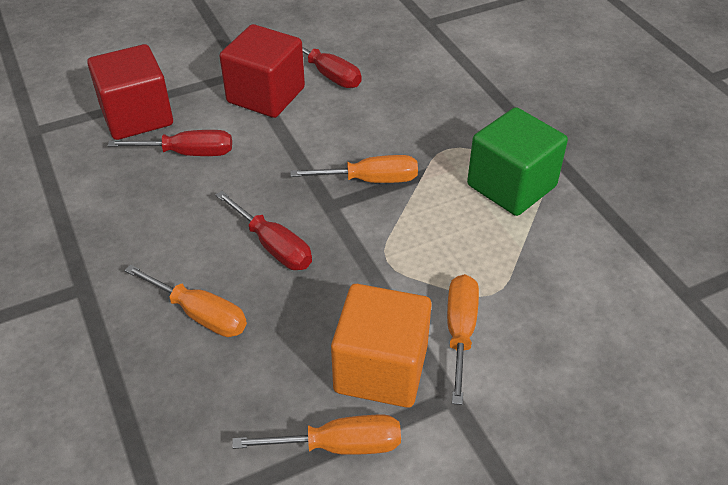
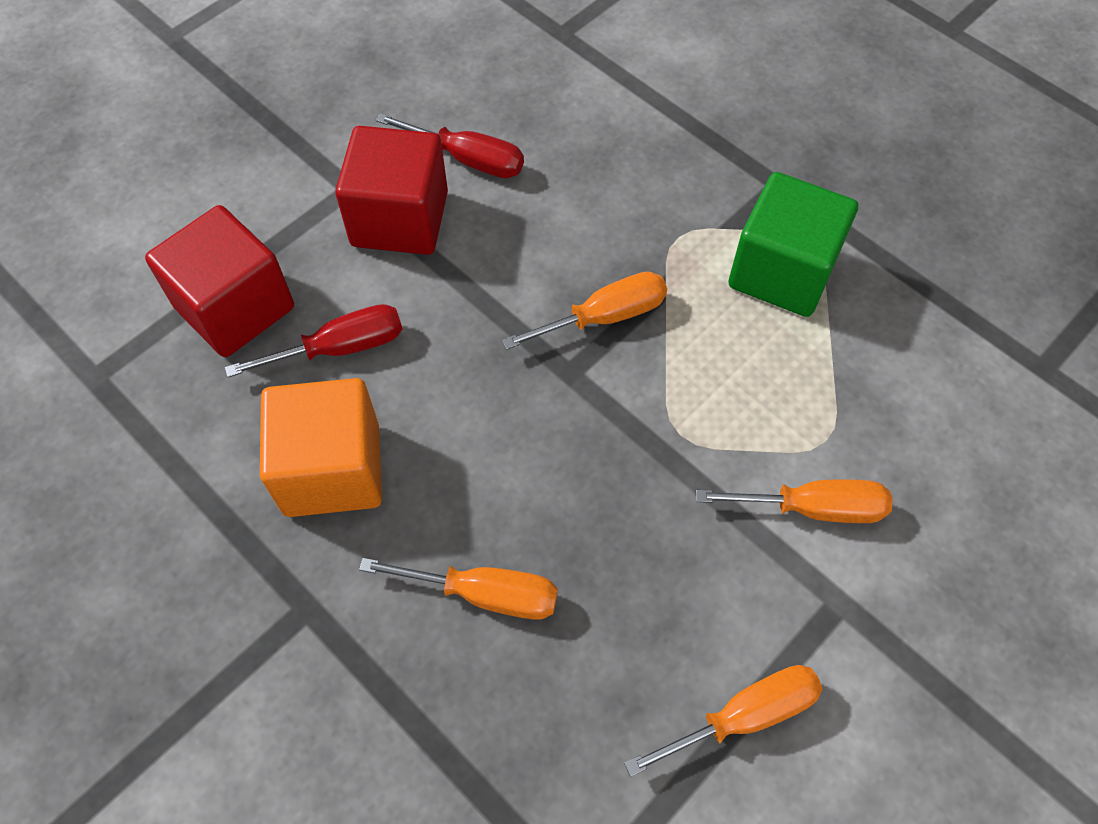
camera: 20 degrees left, 15 degrees up
red screwdriver [216,191,312,270] -> none
orange cube [331,284,432,408] -> orange cube moved to [260,378,382,517]
orange screwdriver [447,274,479,405] -> orange screwdriver turned 105 degrees clockwise [696,479,892,523]

